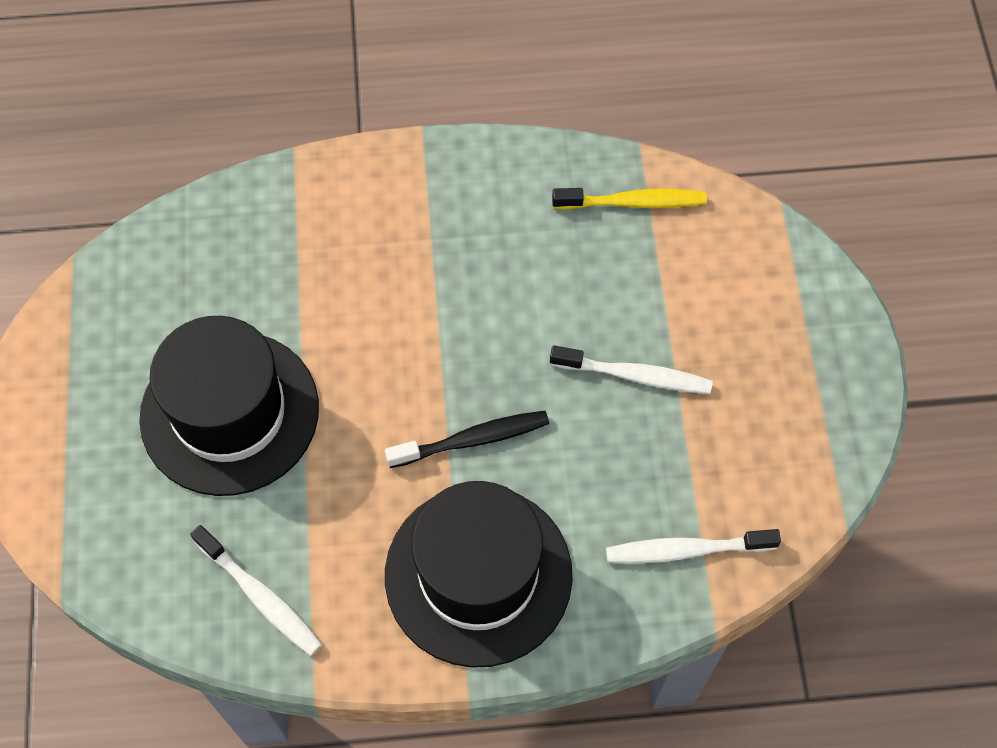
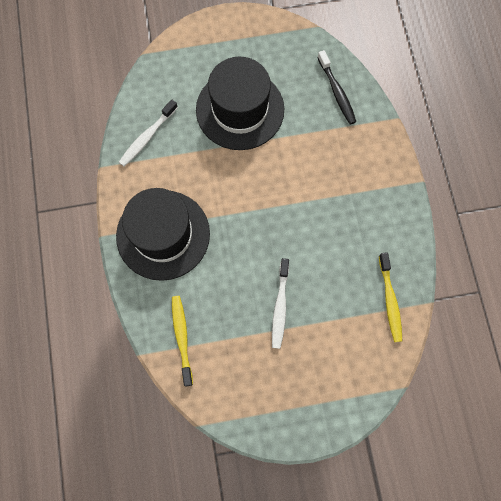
camera: 85 degrees right, 10 degrees up
black toothbrush [385,411,549,468] -> black toothbrush moved to [317,50,356,125]
white toothbrush [606,529,781,564] -> yellow toothbrush [172,296,193,387]

